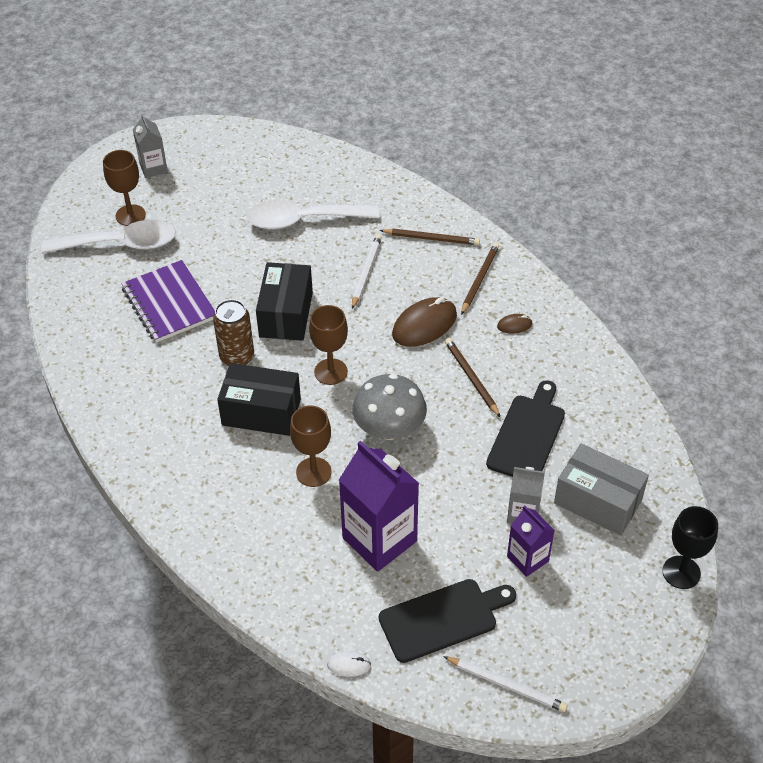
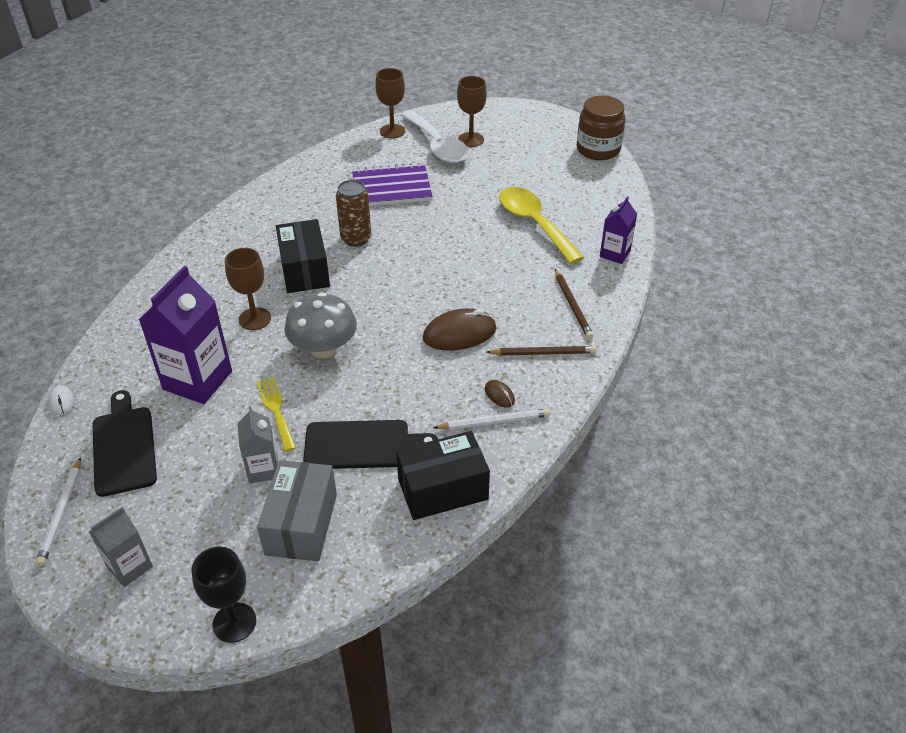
camera: 65 degrees right, 5 degrees down
purple notebook [121,260,215,343] -> purple notebook turned 45 degrees clockwise [352,163,432,206]
grey carton [133,113,168,178] -> grey carton moved to [89,507,153,587]
white spoon [247,200,379,230] -> yellow spoon [499,187,584,264]
black box [256,262,313,341] -> black box moved to [396,431,490,520]
brown goblet [309,305,348,385] -> brown goblet moved to [375,68,405,139]
white pencil [352,235,382,309] -> white pencil moved to [433,409,550,430]
black cutting board [379,579,516,663] -> black cutting board turned 150 degrees counterclockwise [93,390,157,497]
brown mouse [392,297,457,347] -> brown mouse turned 45 degrees counterclockwise [423,308,496,351]
brown pencil [445,338,500,417] -> none
purple carton [507,505,555,577] -> purple carton moved to [600,196,637,264]
none -> yellow fork [256,377,296,452]
none -> brown jar [577,96,626,160]

